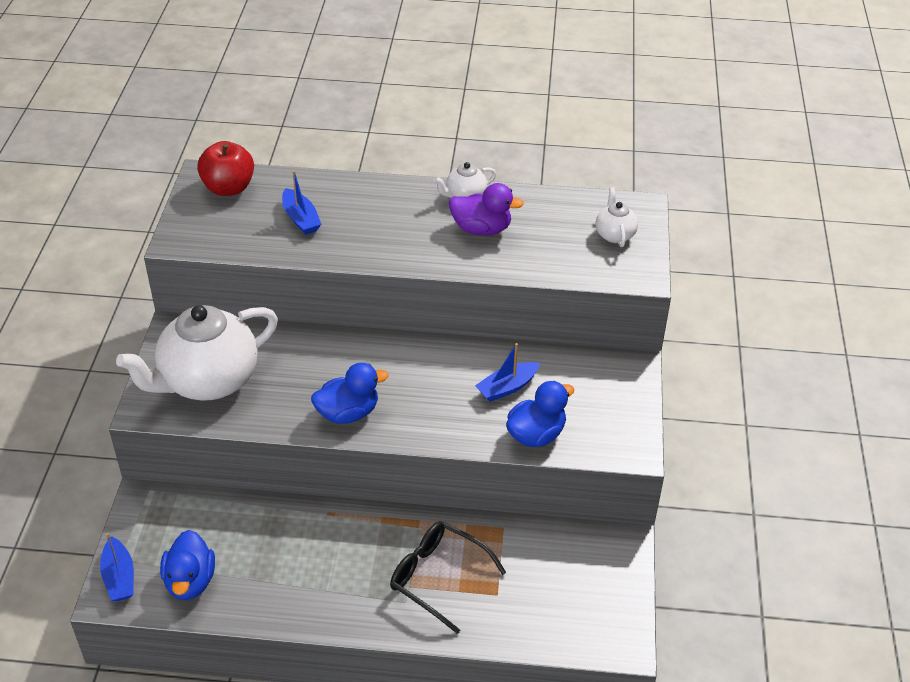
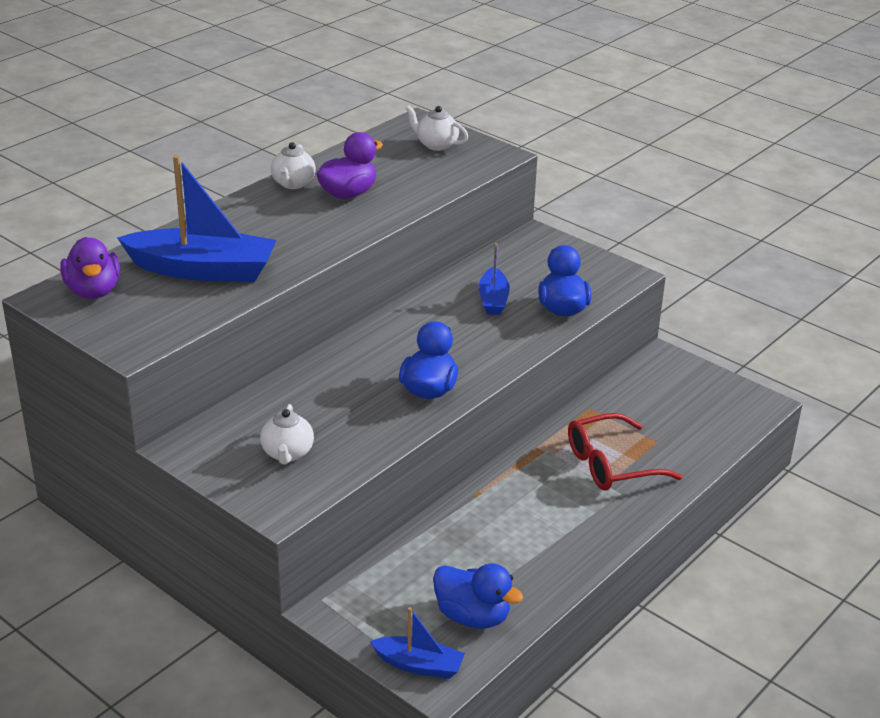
camera: 55 degrees left, 10 degrees down
white teapot [116,305,278,401] -> white teapot [260,404,314,464], size x0.44
red apple [197,141,254,196] -> purple duck [60,237,120,299]
blue boat [282,170,321,235] -> blue boat [117,155,277,282], size x1.92
black glasses [390,521,506,634] -> red glasses [568,413,682,491]

